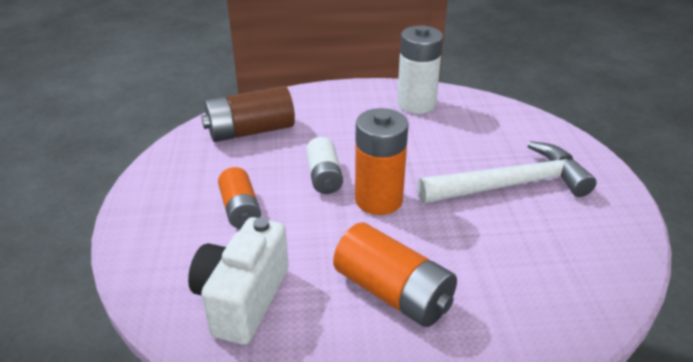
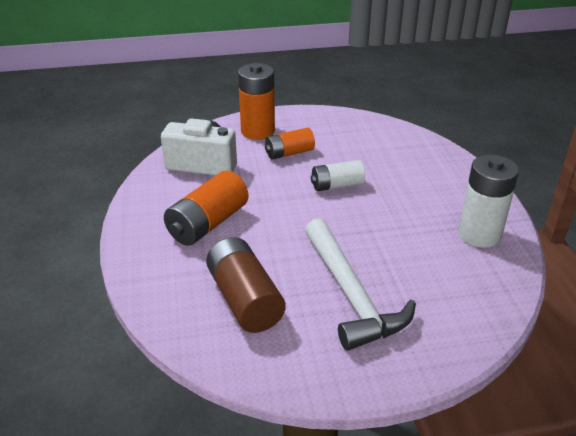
camera: 85 degrees right, 0 degrees up
brown battery [201,86,295,142] -> brown battery moved to [206,237,286,333]
orange battery [355,108,408,215] -> orange battery moved to [238,63,275,140]

